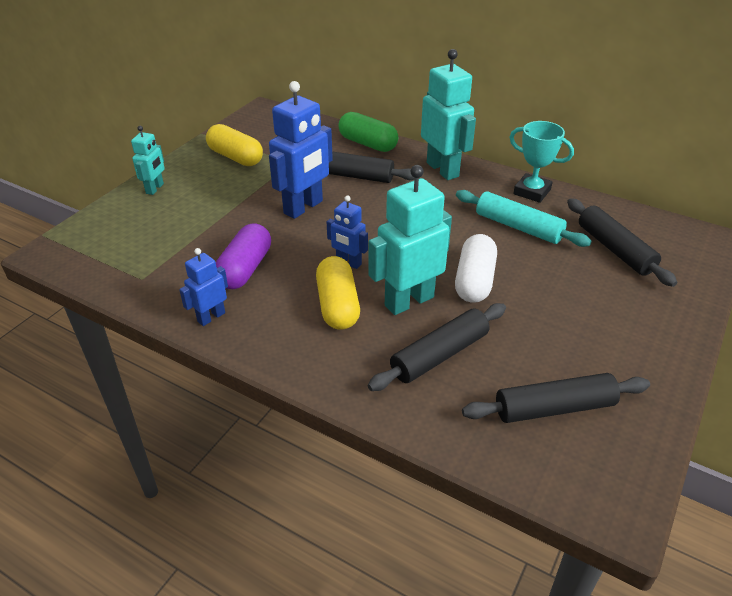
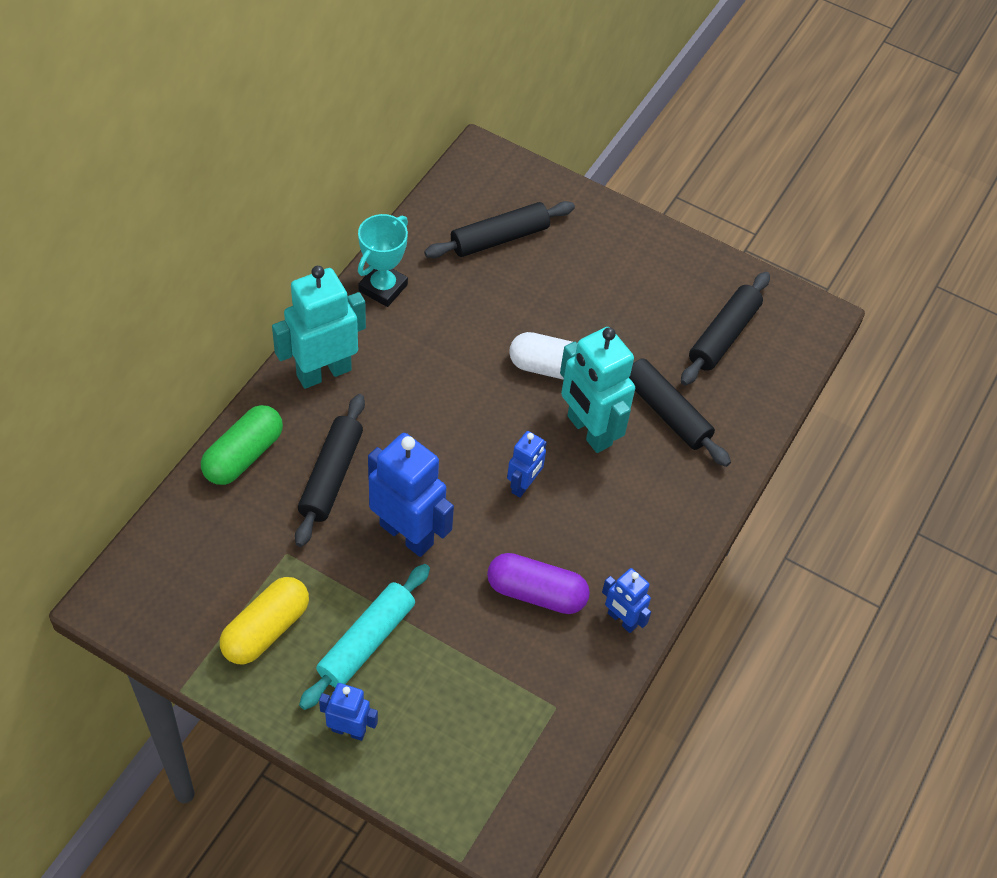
camera: 95 degrees left, 15 degrees up
turquoise robot [131,126,165,195] -> blue robot [319,683,378,741]
yellow capsule [316,256,360,330] -> none
turquoise rolling pin [456,190,591,247] -> turquoise rolling pin moved to [299,564,430,710]
black rolling pin [462,373,650,423] -> black rolling pin turned 45 degrees clockwise [681,272,770,386]

